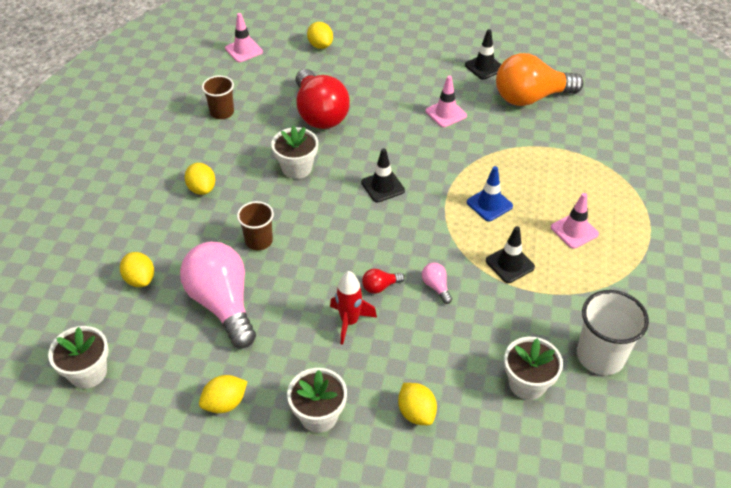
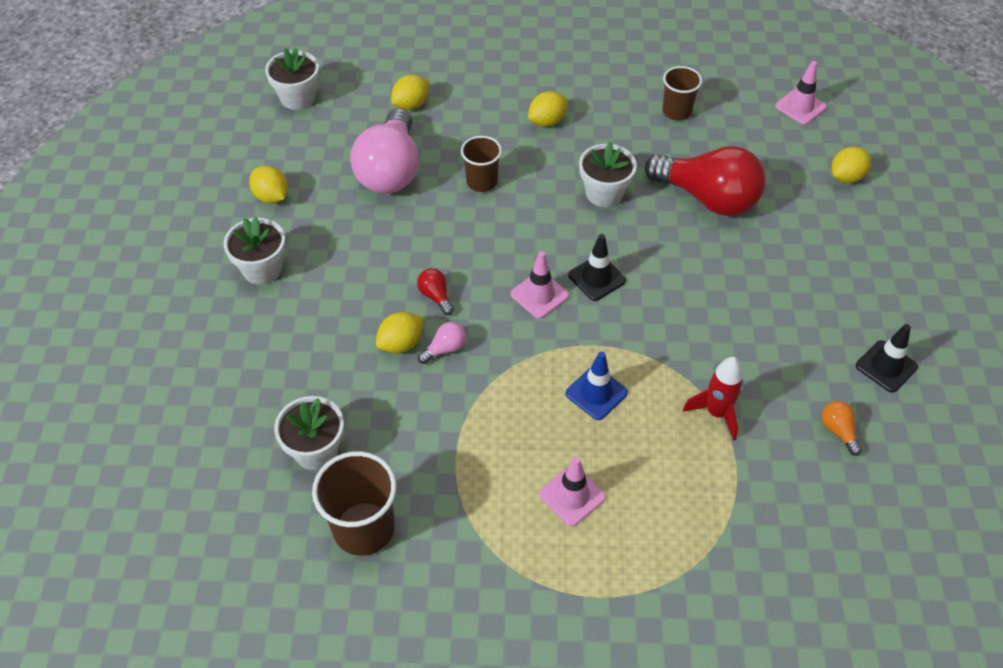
camera: 80 degrees right, 5 degrees up
pink light bulb [180,242,256,348] -> pink light bulb turned 135 degrees clockwise [350,108,419,193]
red light bulb [296,69,350,129] -> red light bulb turned 120 degrees counterclockwise [645,146,766,216]
red rocket [330,271,377,345] -> red rocket moved to [683,357,744,441]
yellow lemon [398,383,437,425] -> yellow lemon moved to [376,312,424,353]
pink traffic cone [426,76,467,127] -> pink traffic cone moved to [511,251,569,319]
black traffic cone [486,226,535,283] -> none
orange light bulb [496,53,584,106] -> orange light bulb [821,401,862,456], size x0.40
white cup [577,290,649,375] -> brown cup [312,451,397,556]

